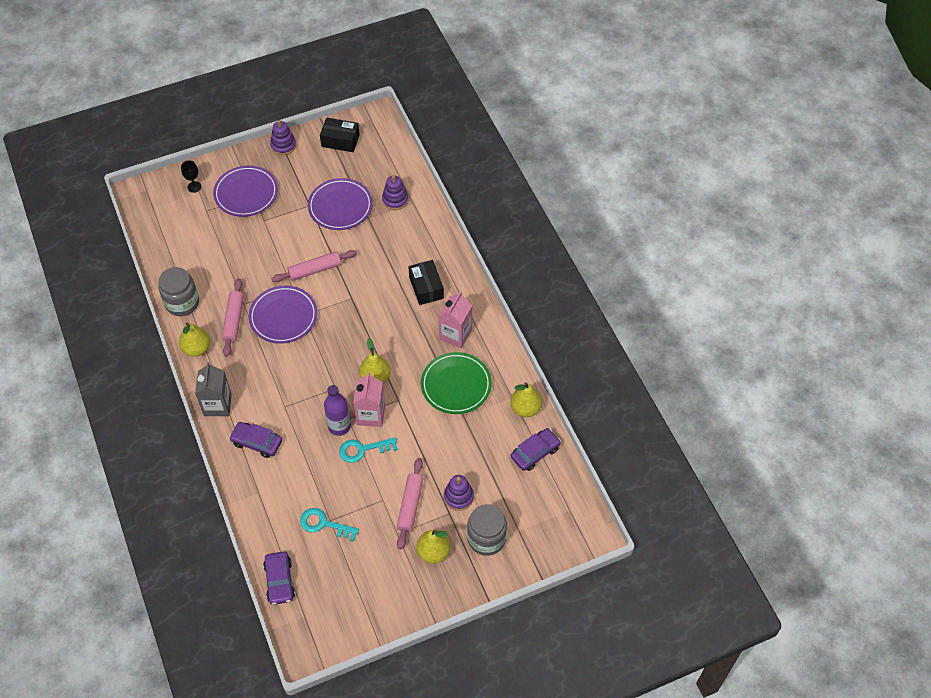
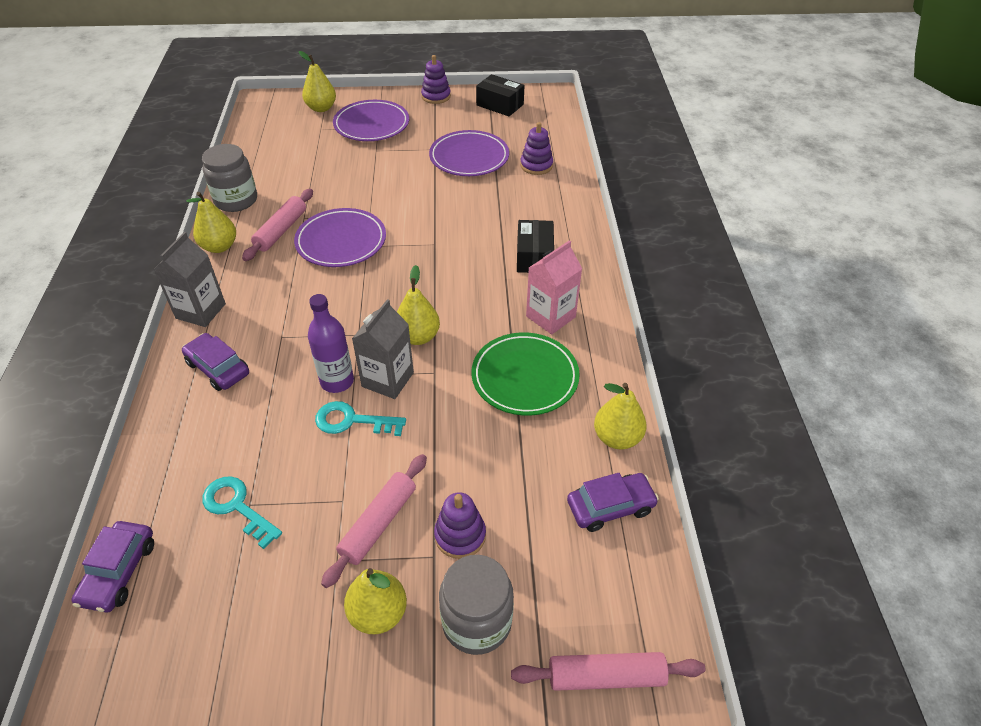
camera: 20 degrees right, 10 degrees down
black goblet [181,161,202,193] -> yellow pear [299,51,336,112]
pink rolling pin [271,250,357,282] -> pink rolling pin moved to [511,652,705,691]
pink carton [353,372,385,427] -> grey carton [352,299,414,399]

